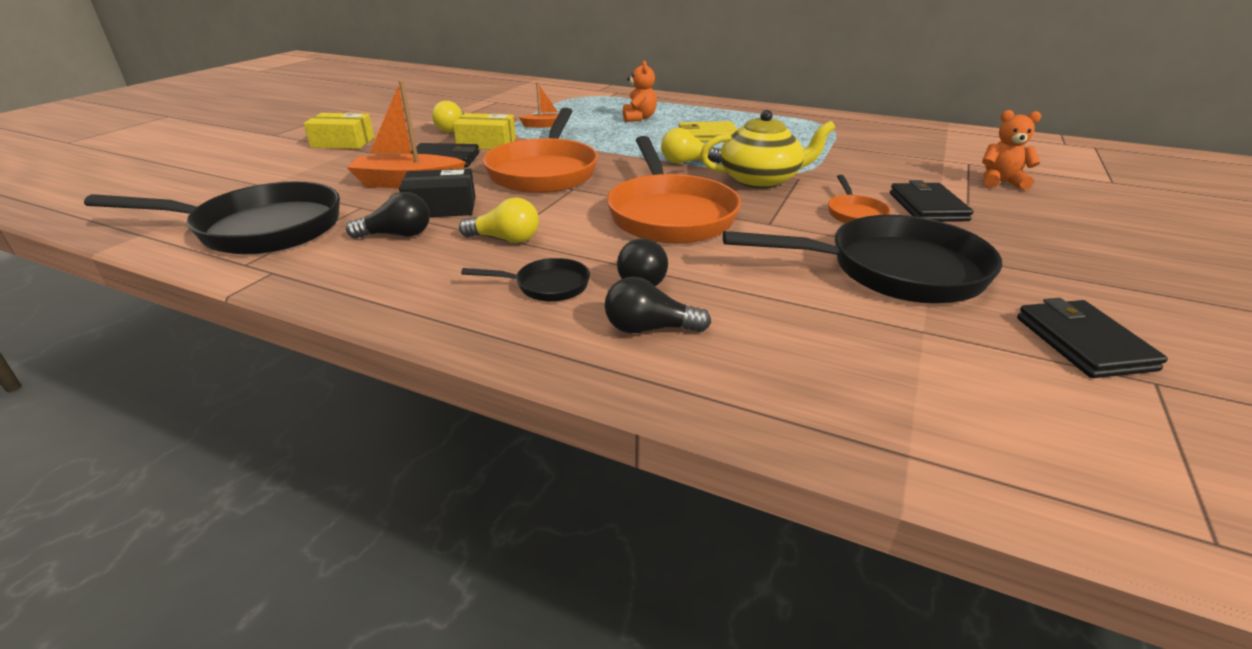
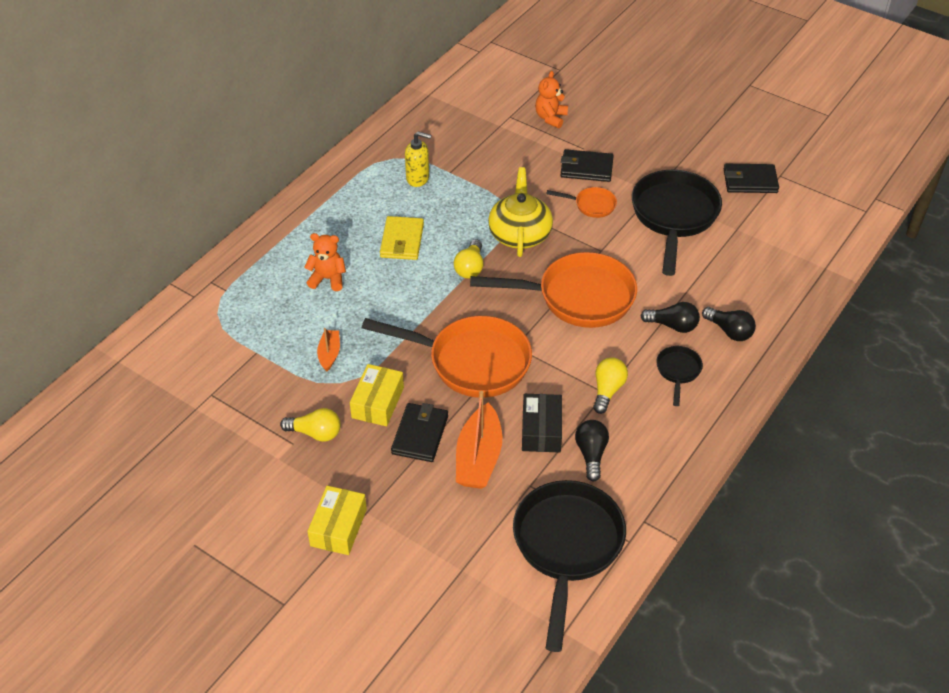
camera: 80 degrees left, 15 degrees up
black light bulb [605,277,711,334] -> black light bulb turned 60 degrees counterclockwise [702,307,756,341]
none -> yellow soap dispenser [405,131,431,187]

